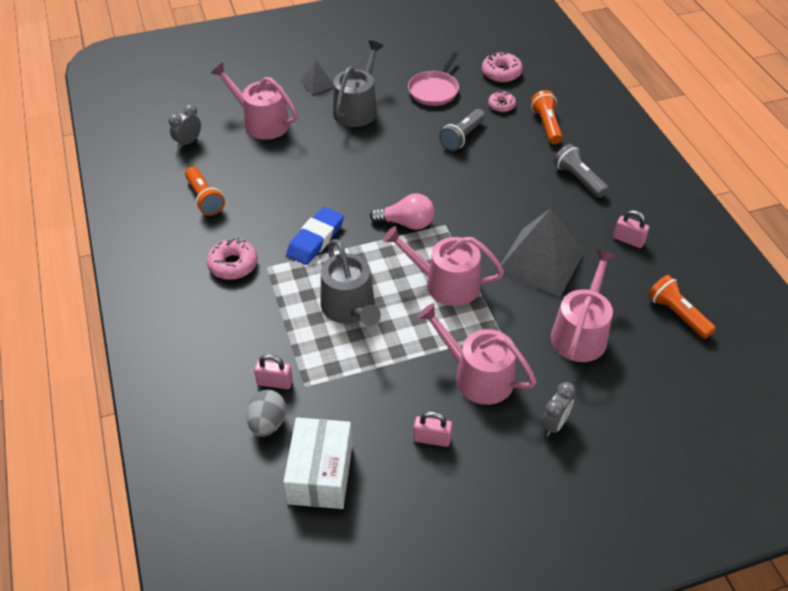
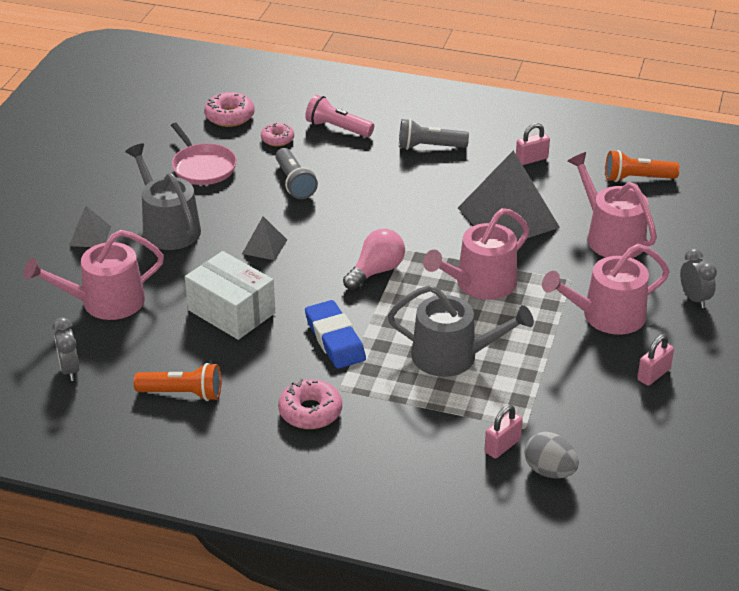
camera: 55 degrees left, 10 degrees down
white box [283,417,352,509] -> white box moved to [185,251,275,340]
orange flashlight [531,90,563,144] -> pink flashlight [305,95,374,137]
none -> grey pyramid [242,216,287,260]

